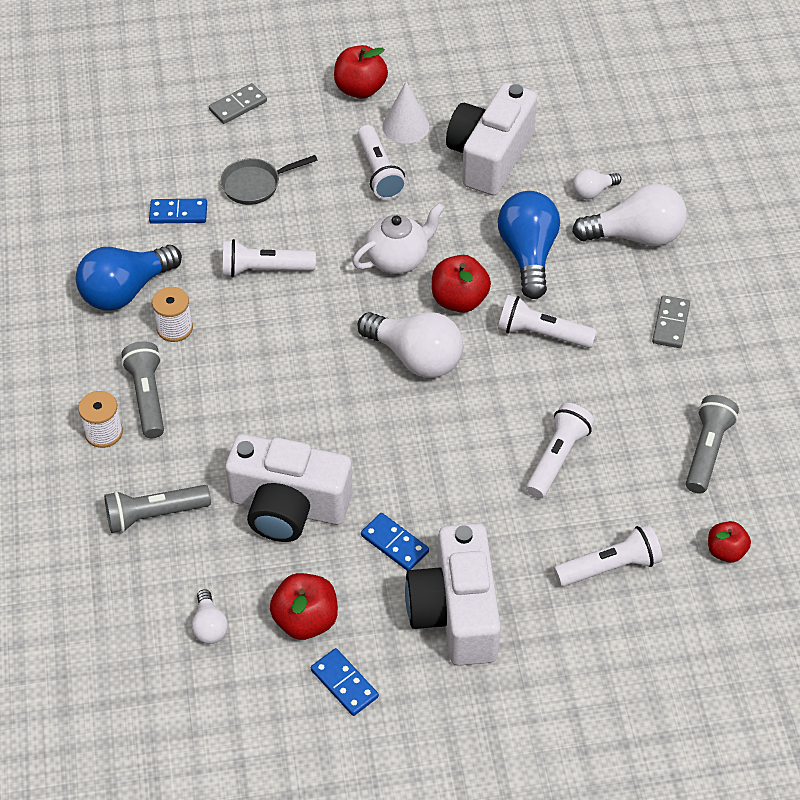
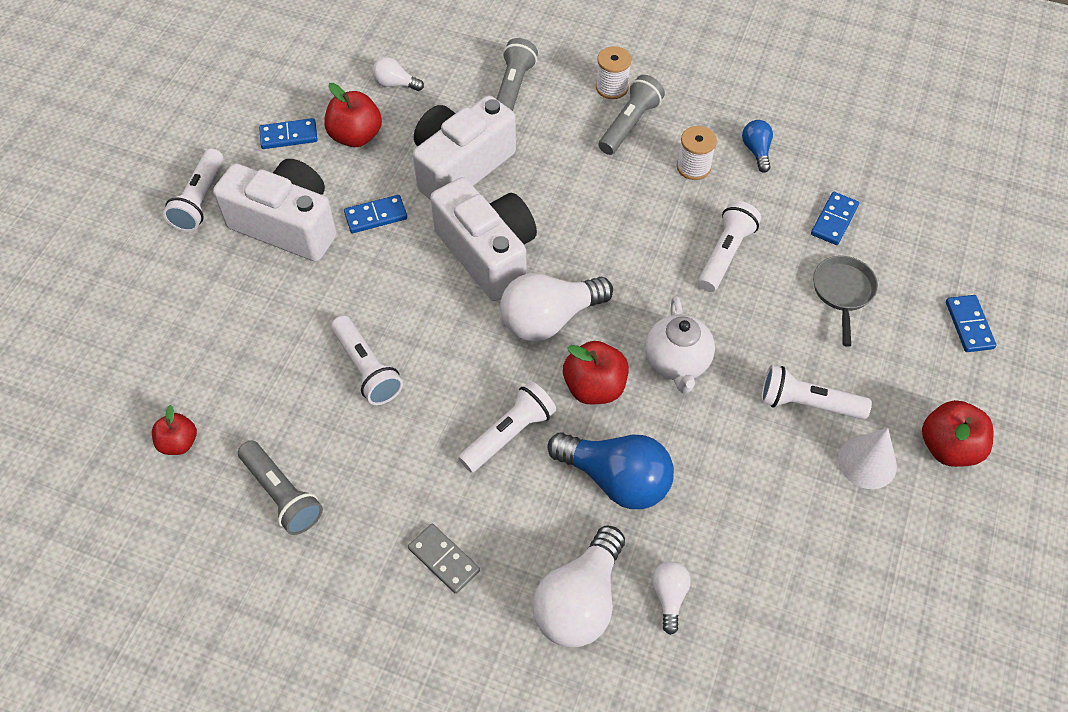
camera: 120 degrees right, 5 degrees up
blue light bulb [76,245,182,311] -> blue light bulb [742,120,773,173], size x0.50
grey flashlight [121,341,164,438] -> grey flashlight turned 75 degrees counterclockwise [599,75,665,155]
grey domino [209,83,267,124] -> blue domino [946,295,996,352]
white camera [446,83,537,196] -> white camera moved to [430,177,537,301]
white flashlight [554,524,662,587] -> white flashlight moved to [163,148,223,232]

